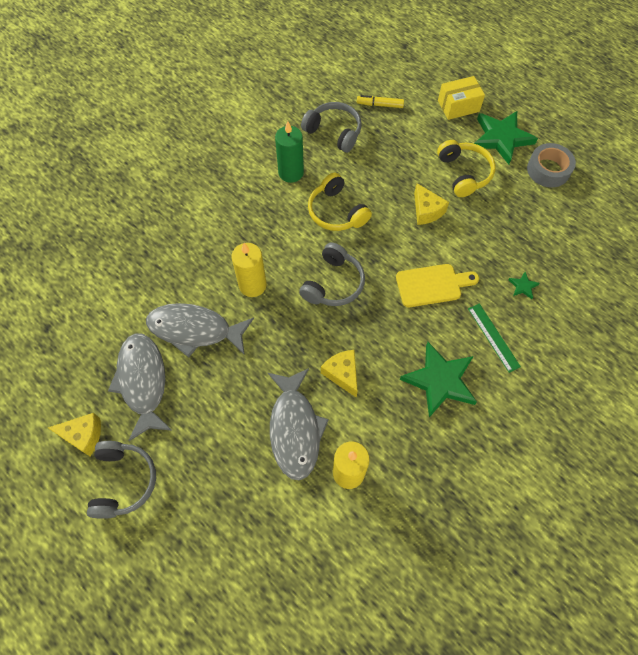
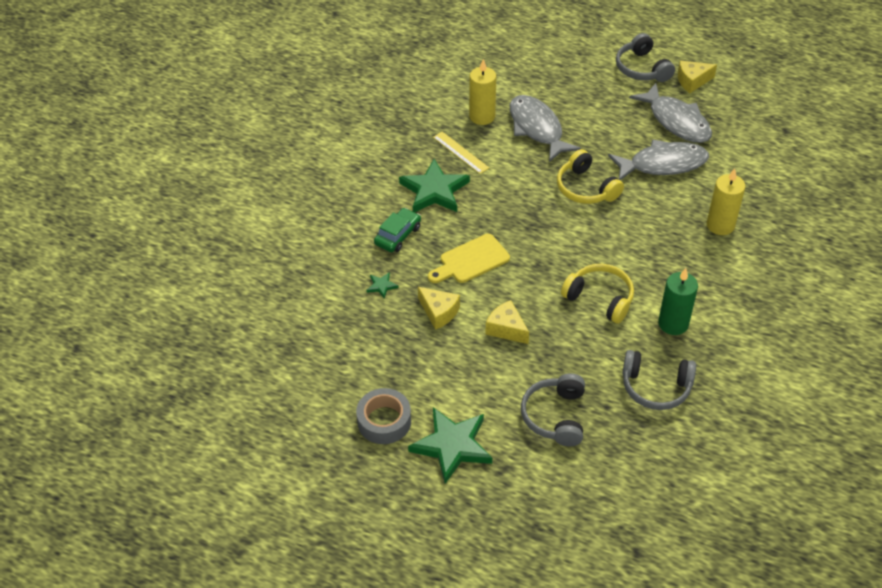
camera: 160 degrees right, 15 degrees down
yellow candle [232,243,267,297] -> yellow candle moved to [707,168,746,235]
grey headphones [299,243,365,306] -> grey headphones moved to [521,373,585,446]
yellow cheese [321,350,358,398] -> yellow cheese moved to [418,287,460,330]
yellow marker [357,95,404,108] -> none
yellow headphones [437,140,496,197] -> yellow headphones moved to [557,149,624,204]
yellow box [438,76,485,120] -> none
green ruler [468,303,521,373] -> green car [374,208,421,252]
none -> yellow ruler [433,132,489,174]

